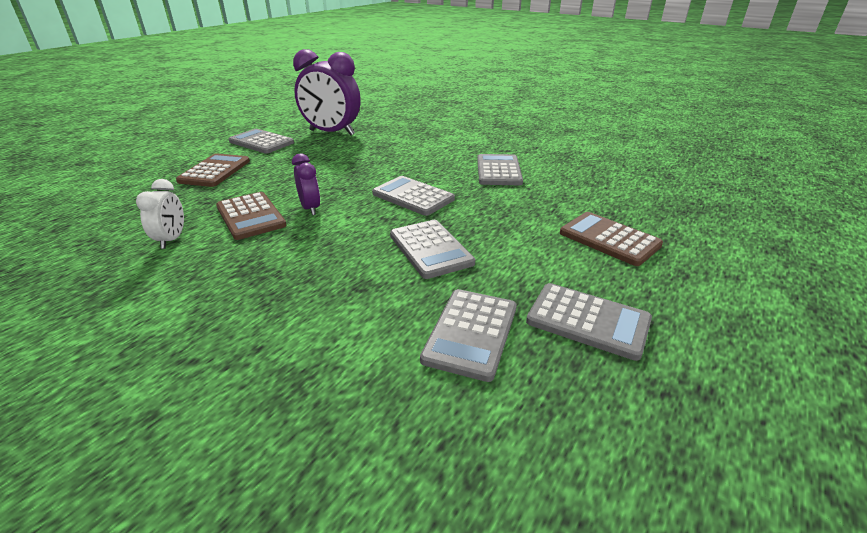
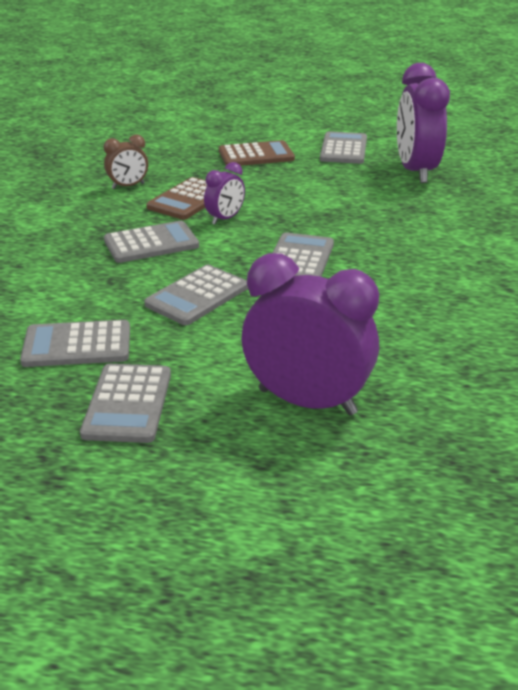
camera: 65 degrees right, 0 degrees up
white clock [136,179,184,249] -> brown clock [104,134,148,189]
grey calculator [477,154,523,185] -> grey calculator moved to [104,221,199,263]
brown calculator [560,212,663,266] -> purple clock [242,253,379,416]

